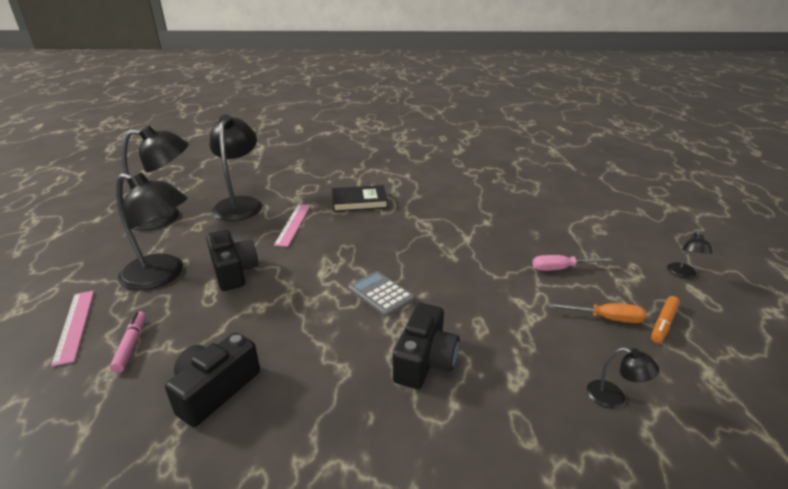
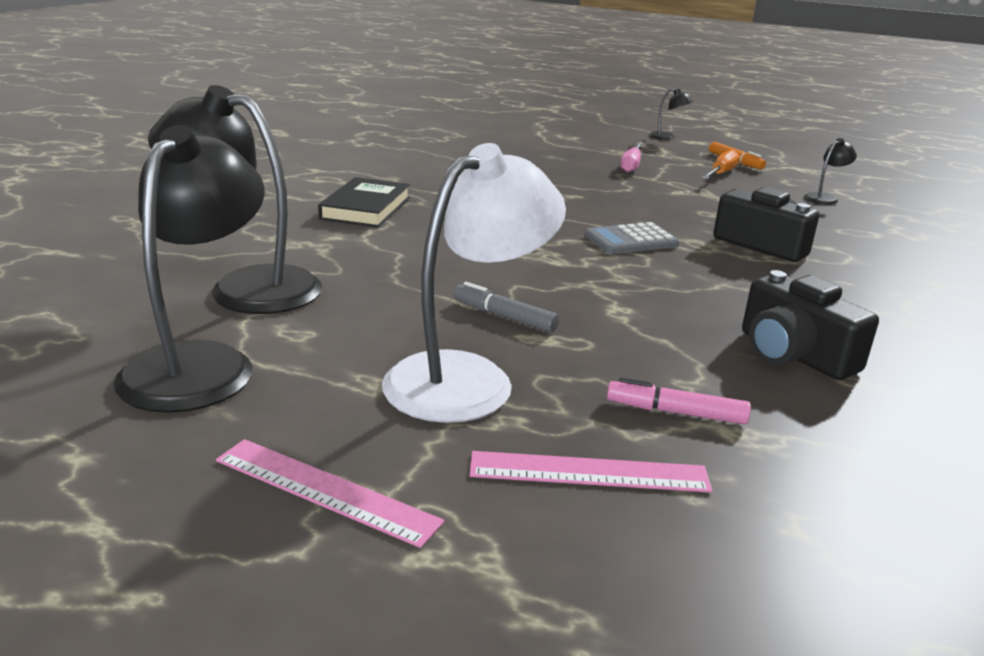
camera: 70 degrees left, 5 degrees down
black lamp [116,172,187,290] -> white lamp [382,143,566,423]
black camera [206,230,258,291] -> grey marker [454,282,559,332]
pink ruler [274,204,311,247] -> pink ruler moved to [216,439,445,548]

